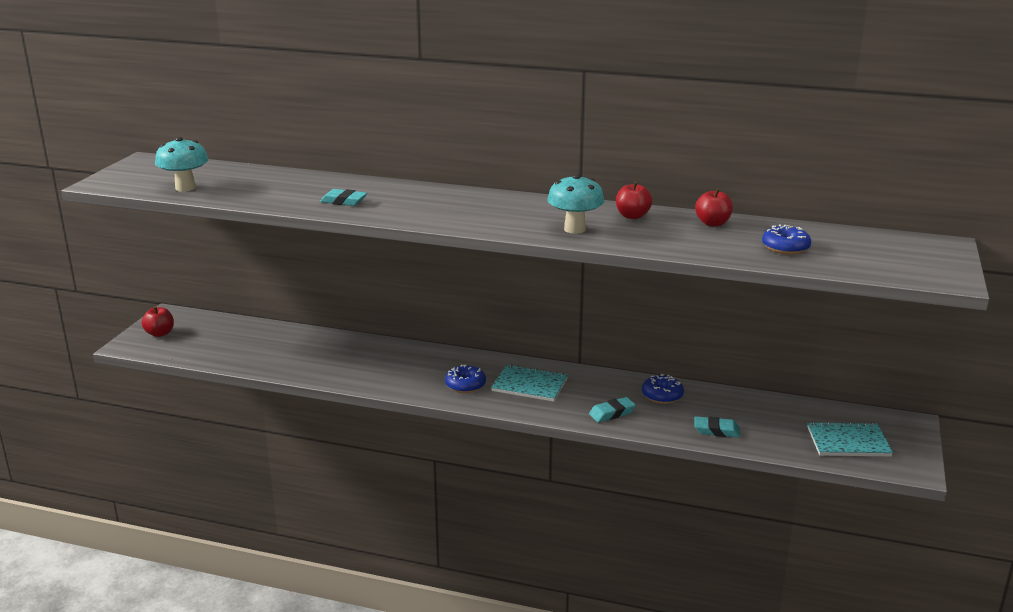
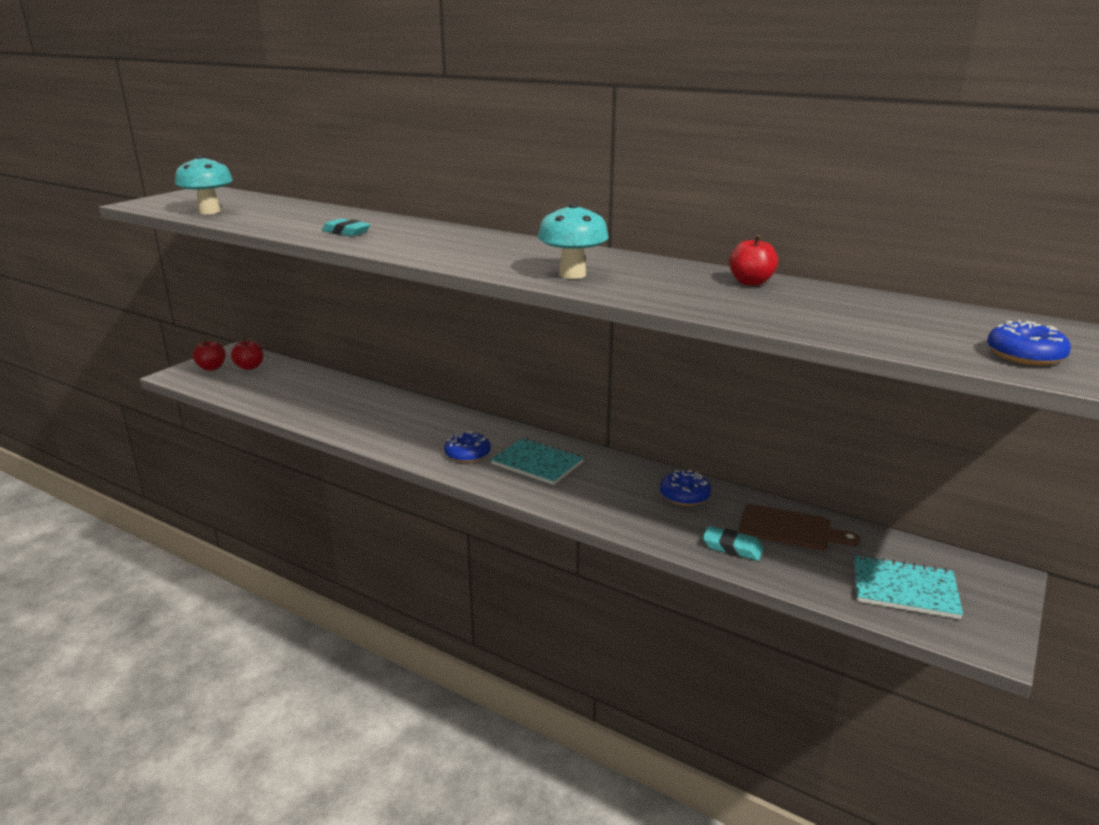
camera: 15 degrees right, 0 degrees up
turquoise eraser [589,397,636,422] -> none
red apple [616,181,652,219] -> red apple moved to [231,338,263,370]
blue donut [762,224,811,255] -> blue donut moved to [987,320,1071,366]
none -> brown cutting board [739,504,860,550]

